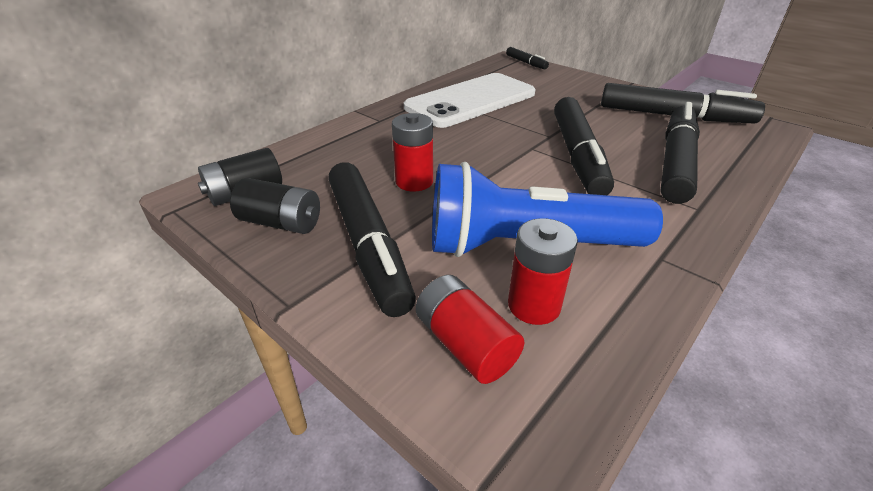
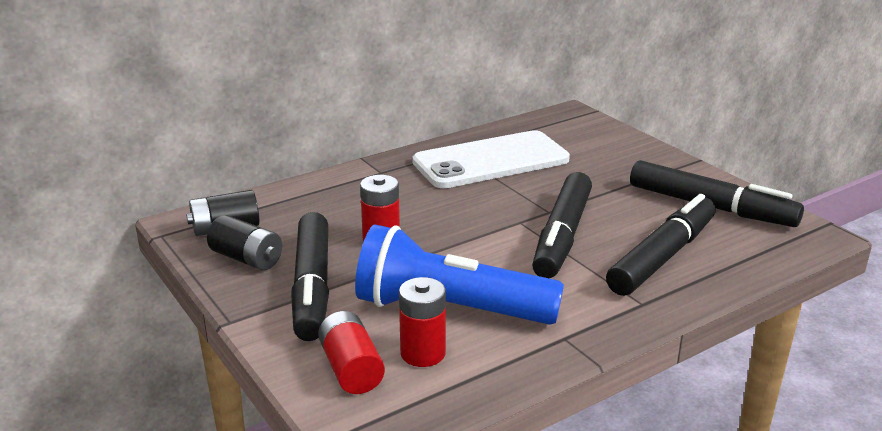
camera: 15 degrees right, 10 degrees down
black marker [506,47,549,69] -> none

